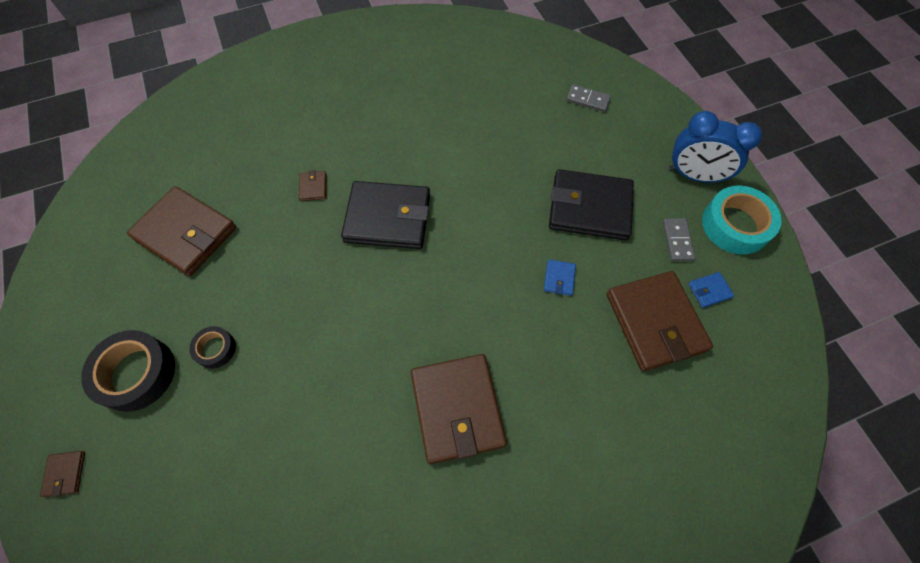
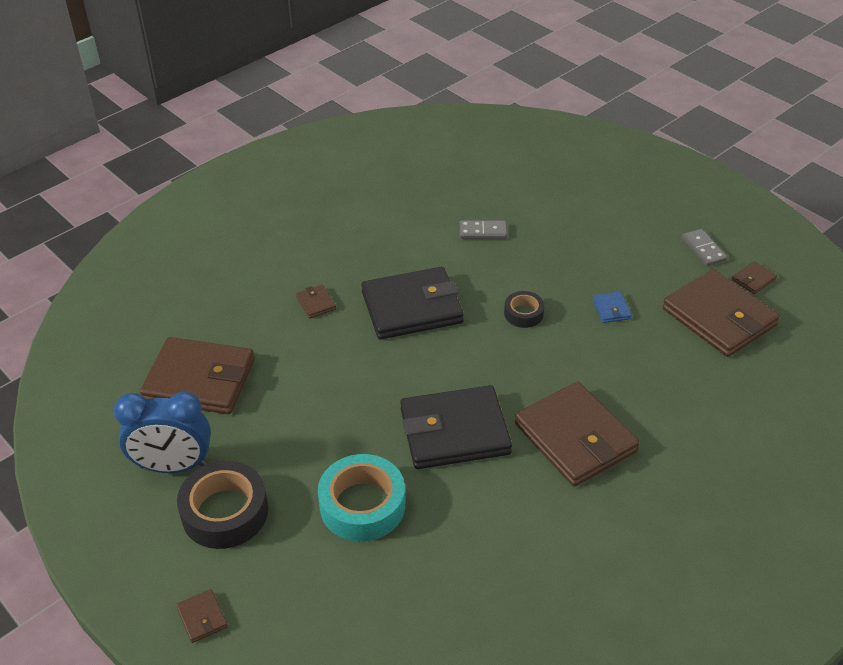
camera: 20 degrees left, 20 degrees down
black tape [189,326,236,369] -> black tape moved to [504,291,544,328]
black wallet [549,169,634,241] -> black wallet moved to [400,385,512,469]
grey domino [567,84,611,112] -> grey domino moved to [459,220,507,239]
blue clock [669,111,762,183] -> blue clock moved to [114,392,211,473]
blue wallet [689,272,734,308] -> brown wallet [732,261,777,294]
turquoise tape [702,186,782,255] -> turquoise tape moved to [318,454,405,541]

